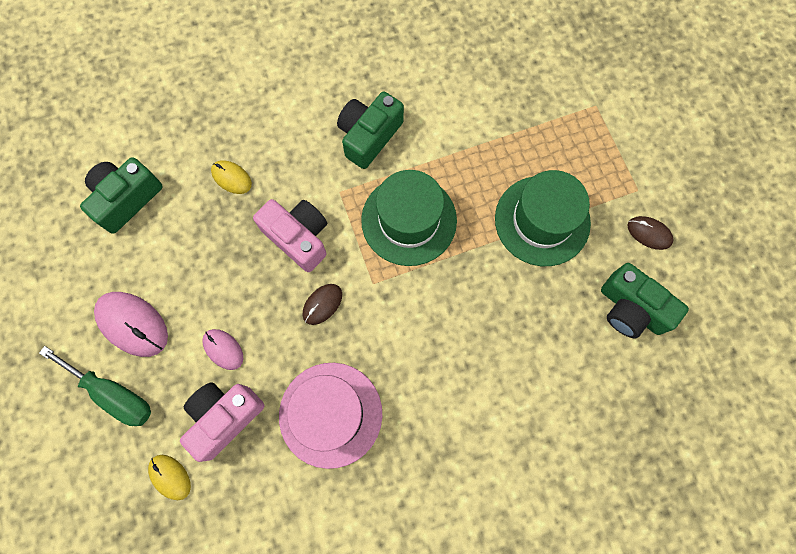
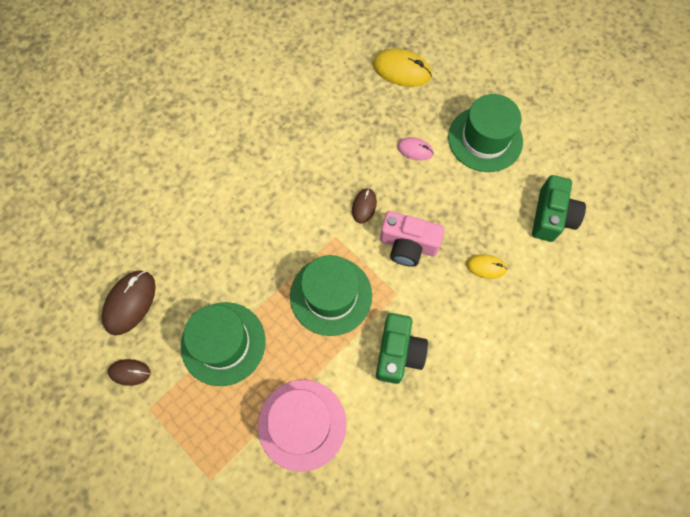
camera: 155 degrees right, 5 degrees down
green screwdriver [39,346,151,426] -> none
pink mouse [94,292,168,357] -> green hat [448,94,523,172]
yellow mouse [148,455,191,500] -> yellow mouse [373,49,432,87], size x1.72
pink camera [180,382,265,462] -> none
pink hat [279,363,382,469] -> pink hat moved to [258,380,347,472]
green camera [601,263,689,339] -> brown mouse [102,270,156,335]

